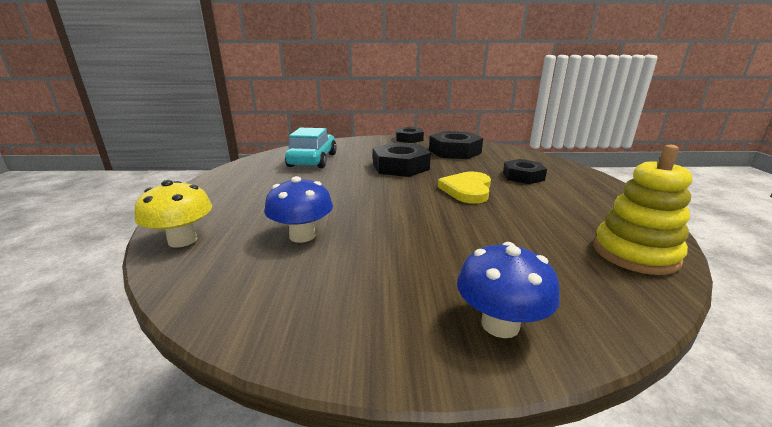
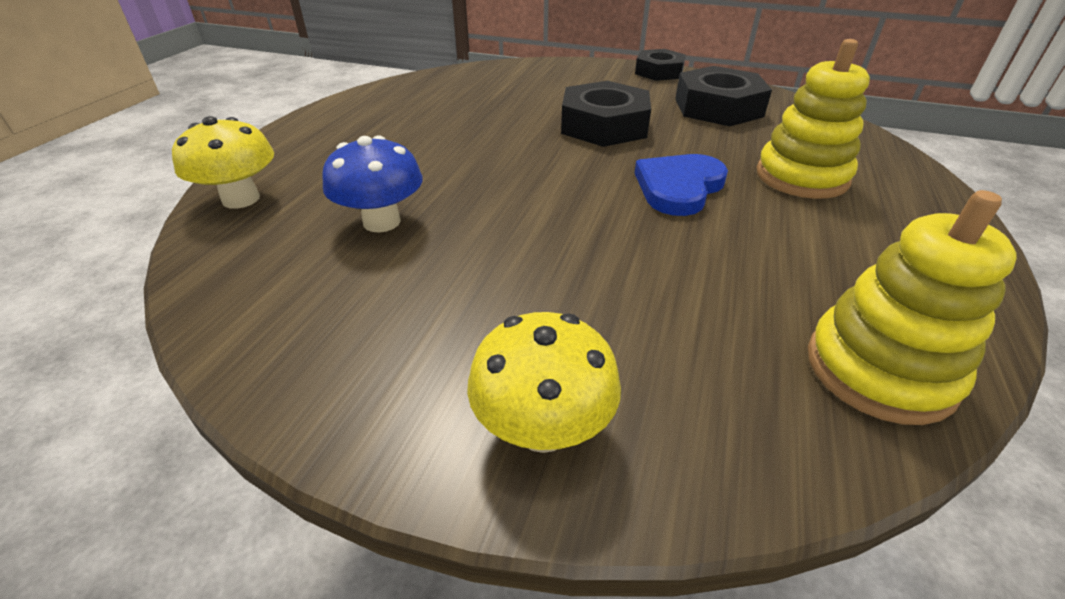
camera: 20 degrees right, 15 degrees up
turquoise car [285,128,337,168] -> none
yellow heart [438,172,491,204] -> blue heart [635,154,728,216]
blue mushroom [457,242,560,338] -> yellow mushroom [467,312,621,453]
black nut [503,159,547,184] -> yellow stacking toy [756,39,870,199]

